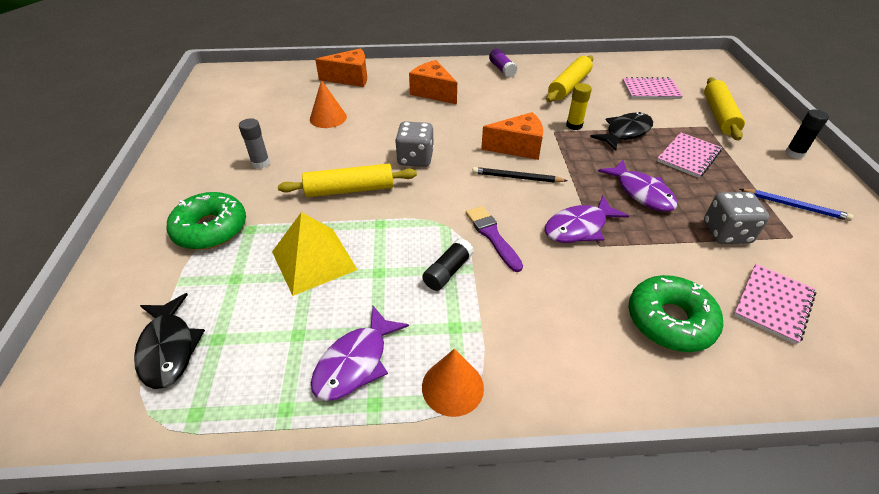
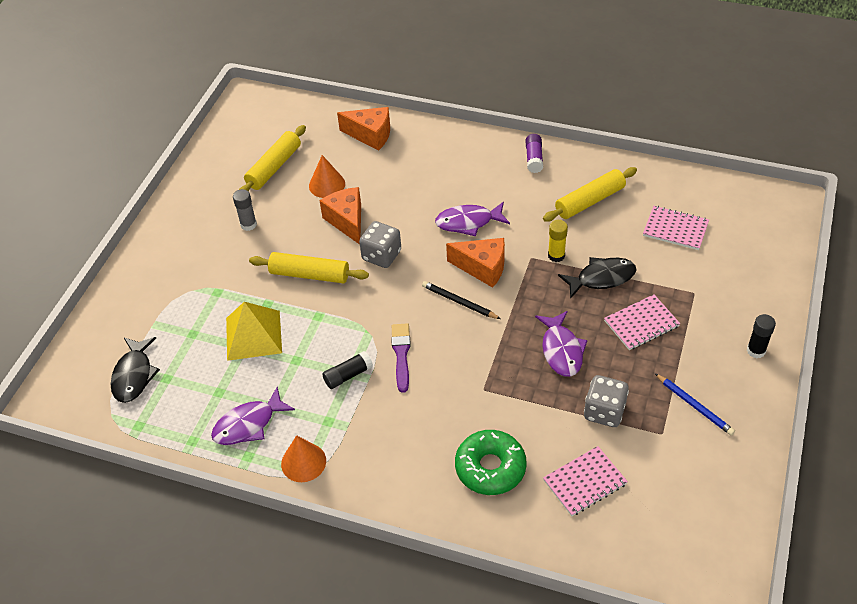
camera: 25 degrees right, 5 degrees up
green donut [167,192,246,250] -> none
orange cheese [409,60,457,104] -> orange cheese moved to [319,187,361,245]
purple fish [545,195,629,243] -> purple fish moved to [435,202,510,236]
yellow rolling pin [704,77,745,141] -> yellow rolling pin moved to [239,125,306,192]

